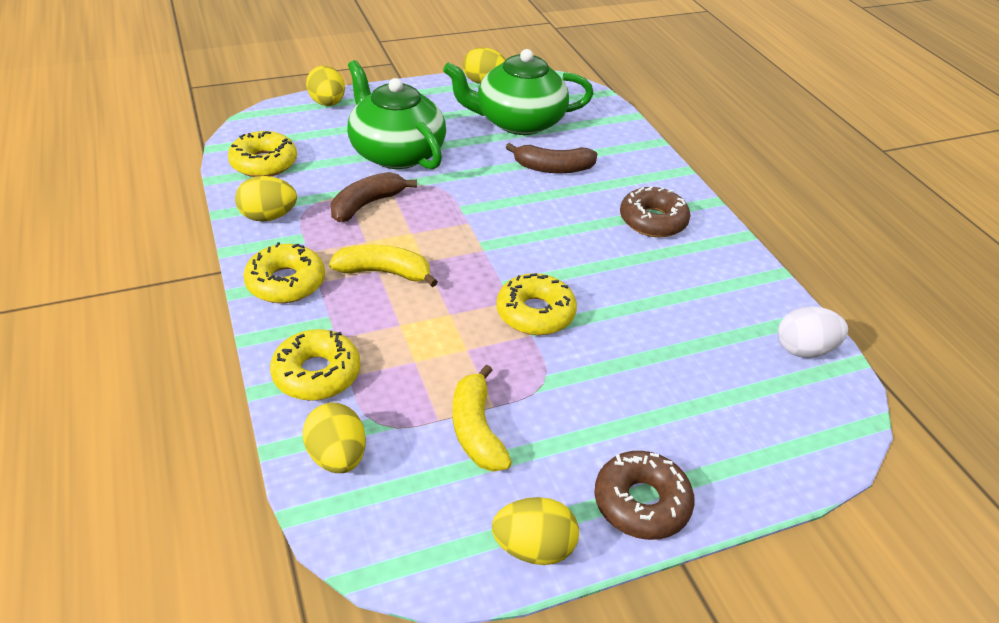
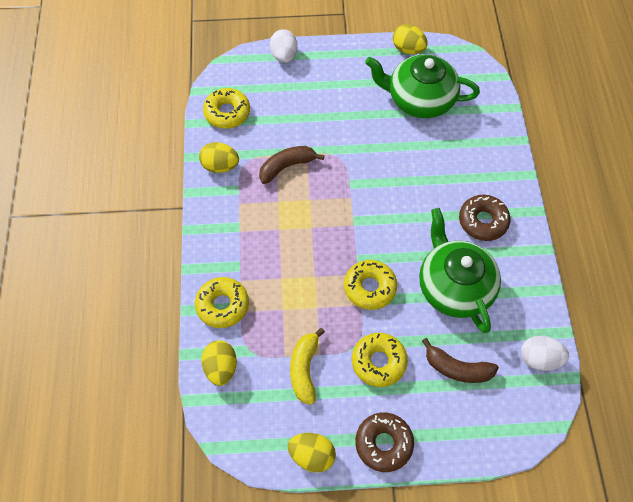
camera: 20 degrees right, 20 degrees up
yellow donut [243,242,325,303] -> yellow donut moved to [352,333,408,387]
yellow egg [306,66,345,106] -> white egg [270,29,298,63]
yellow banana [329,244,438,287] -> none
green teapot [347,60,446,170] -> green teapot moved to [419,208,501,333]
brown banana [506,143,597,173] -> brown banana moved to [422,338,499,383]

